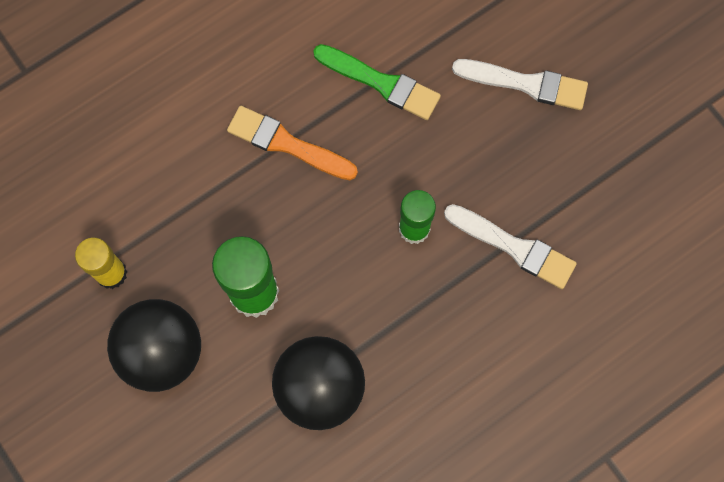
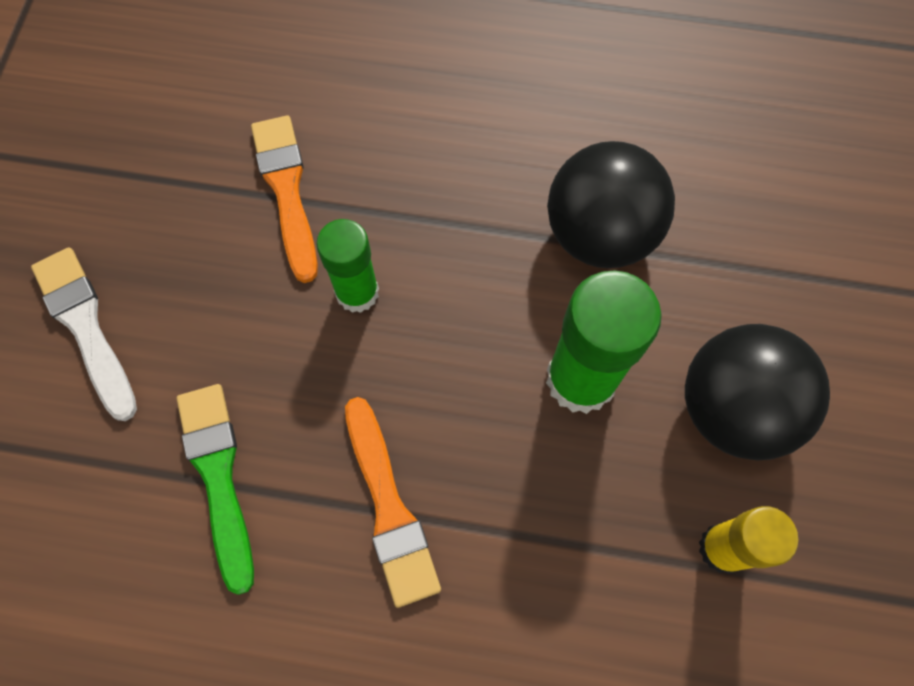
camera: 135 degrees left, 5 degrees down
white brush [444,204,577,289] -> orange brush [251,116,318,283]

